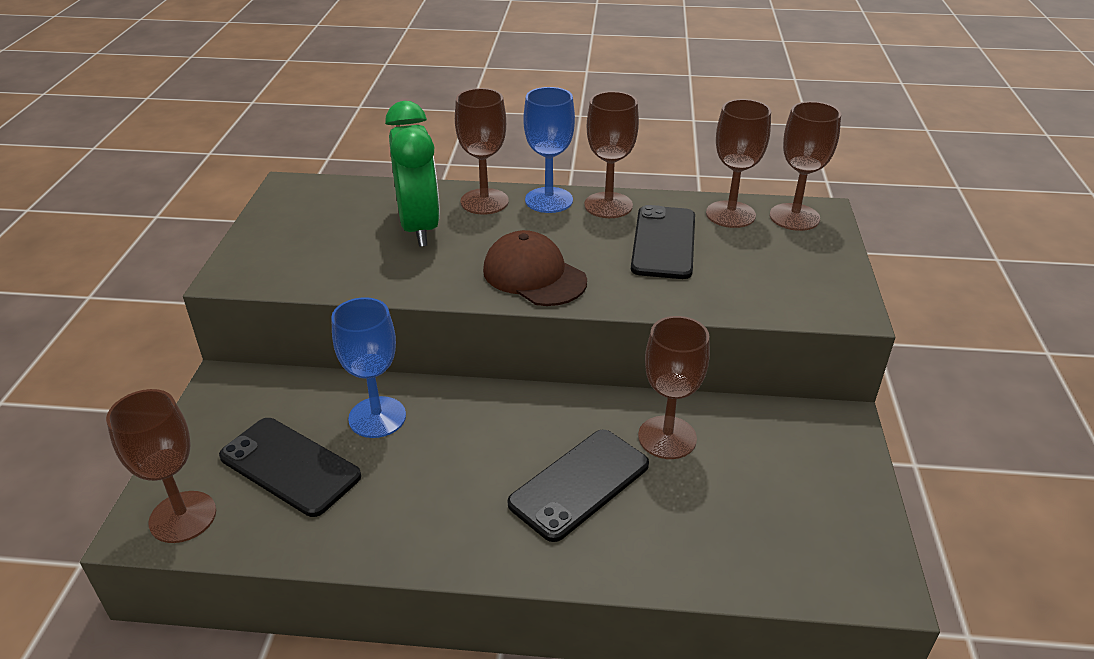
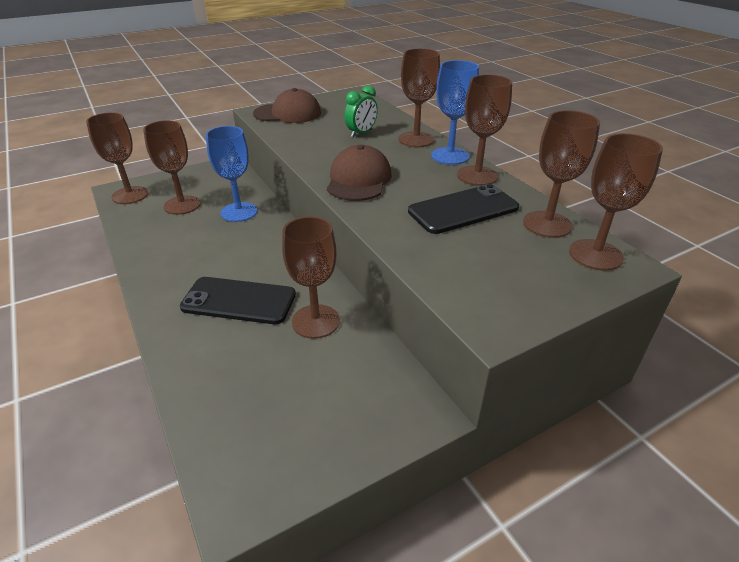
camera: 55 degrees right, 0 degrees up
black phone [219,418,361,517] -> brown goblet [143,120,201,215]
green clock [385,101,440,247] -> green clock [344,85,378,137], size x0.53
none -> brown cap [253,88,321,123]

